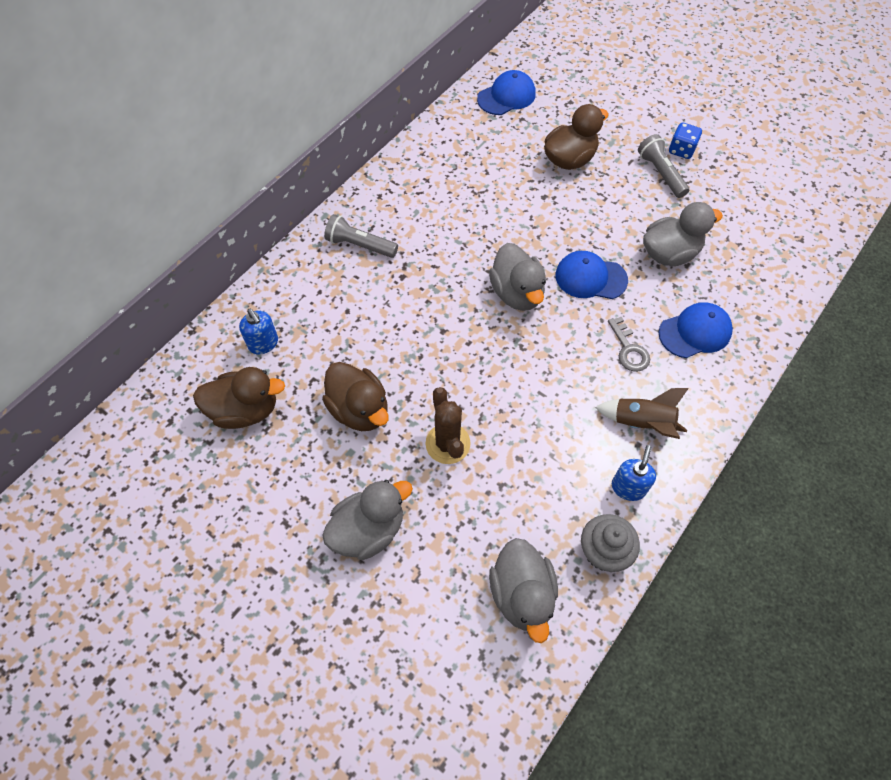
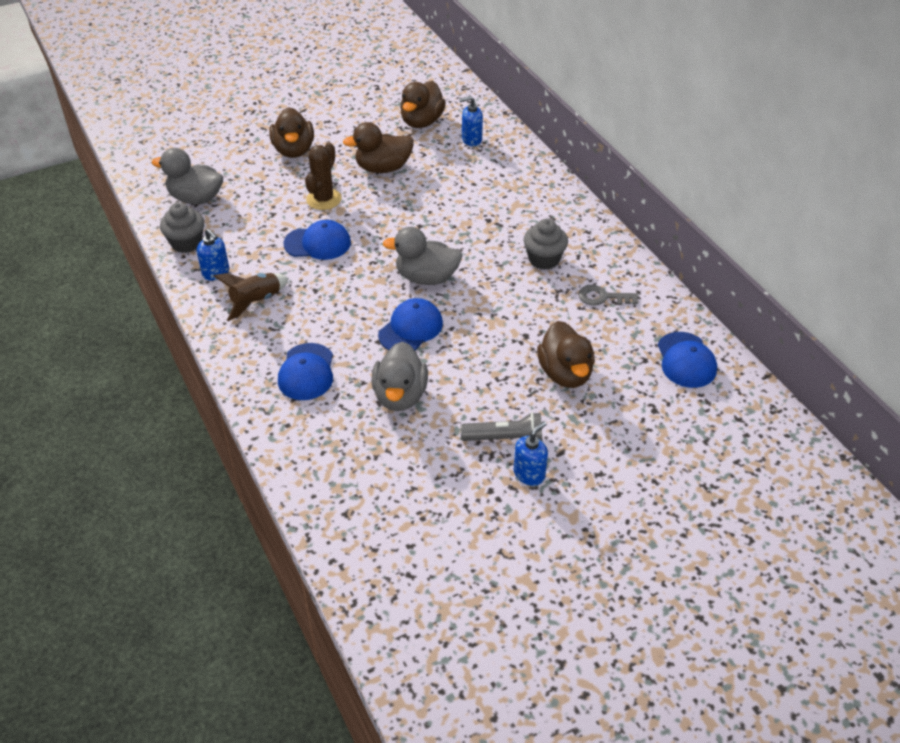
camera: 115 degrees right, 15 degrees down
grey duck [322,480,413,560] -> brown duck [269,107,314,158]
grey flashlight [324,214,398,258] -> none
brown cactus [426,387,471,464] -> brown cactus turned 75 degrees counterclockwise [305,143,342,210]
grey key [608,317,650,372] -> grey key moved to [578,285,639,306]
blue dice [669,123,702,159] -> blue soap dispenser [514,421,548,486]
none -> blue cap [284,220,351,260]
none -> grey cupcake [524,219,568,270]

